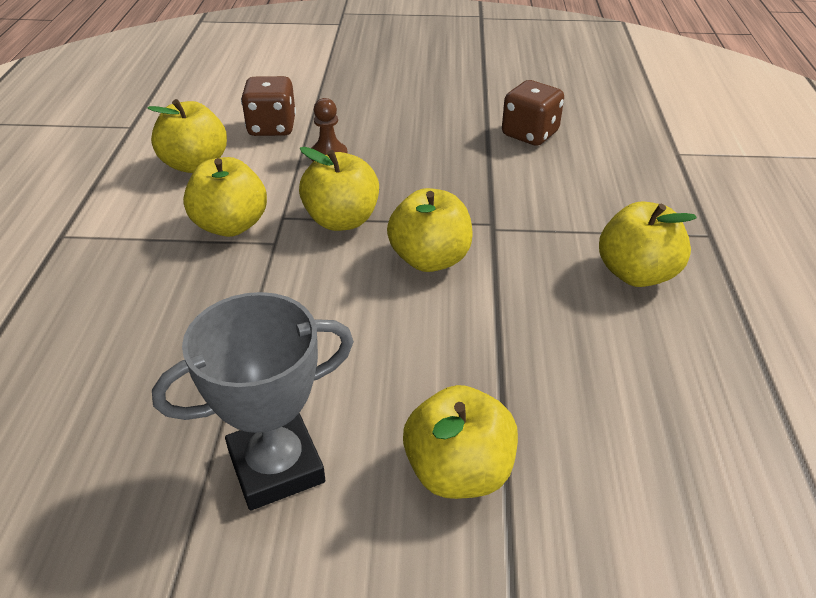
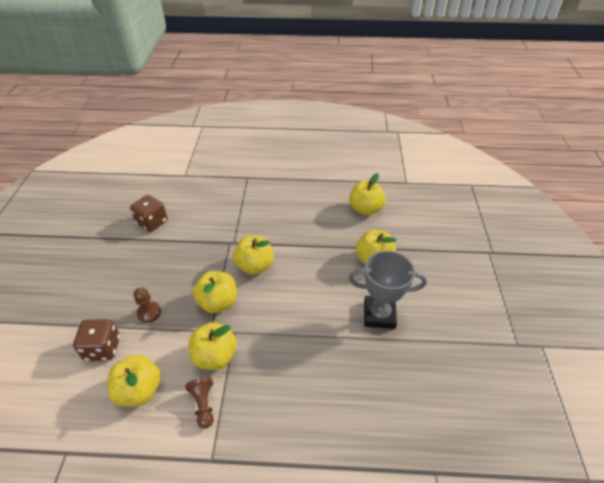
camera: 90 degrees left, 5 degrees up
grey trophy [152,292,354,511] -> grey trophy turned 60 degrees counterclockwise [348,251,427,329]
yellow apple [599,201,697,287] -> yellow apple moved to [349,173,386,215]
none -> brown pawn [185,377,214,429]

